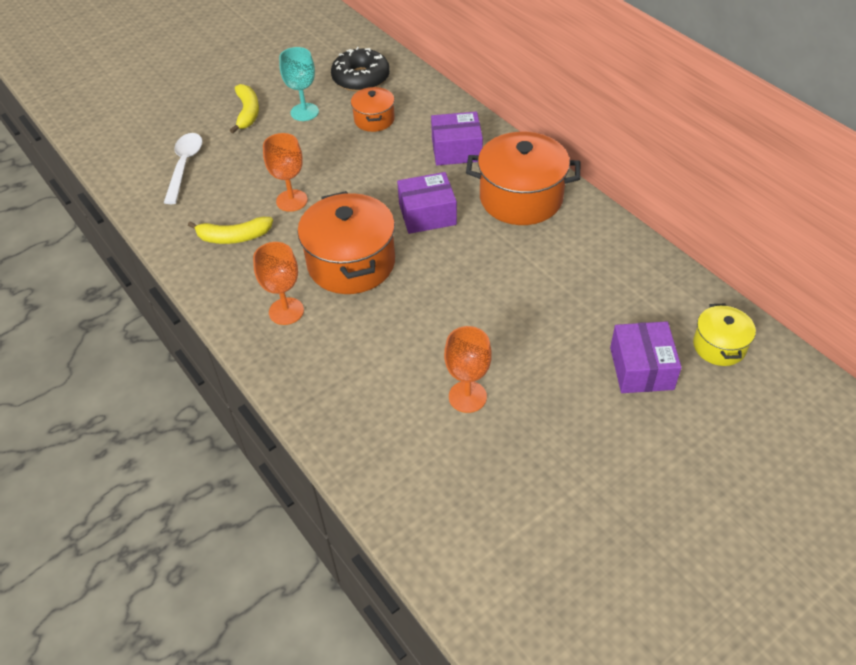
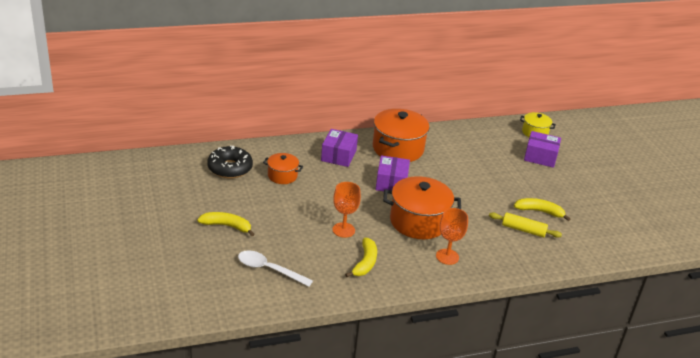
camera: 75 degrees left, 15 degrees down
turquoise goblet [279,47,319,121] -> none
orange goblet [444,326,492,413] -> yellow banana [514,198,570,221]
none -> yellow rolling pin [489,212,562,238]

